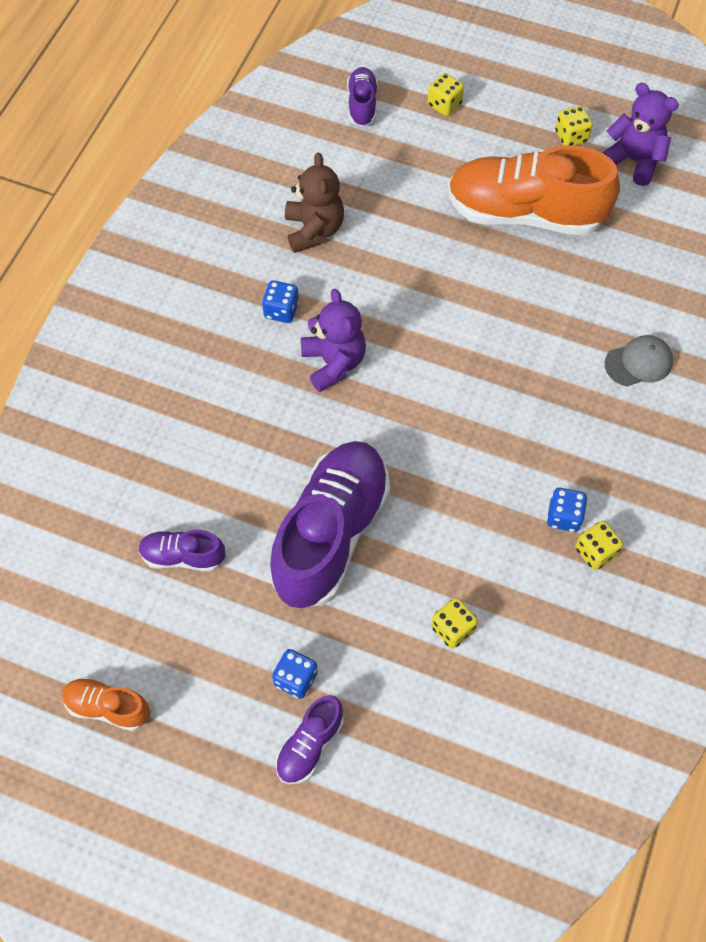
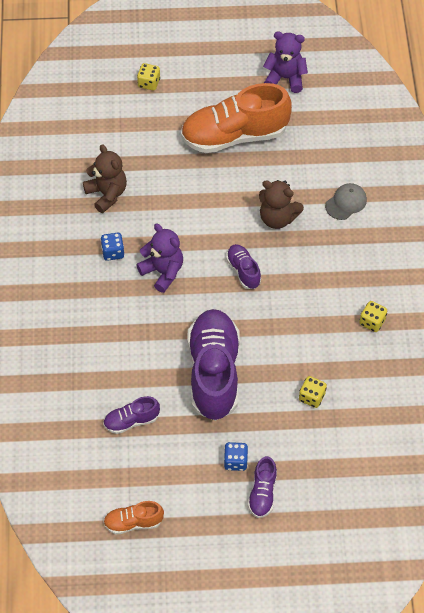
camera: 25 degrees left, 5 degrees down
purple shoe [347,67,378,127] -> purple shoe moved to [226,244,261,289]
blue dice [547,488,587,532] -> none
yellow dice [555,106,593,146] -> none
none -> brown teddy bear [259,180,304,229]

